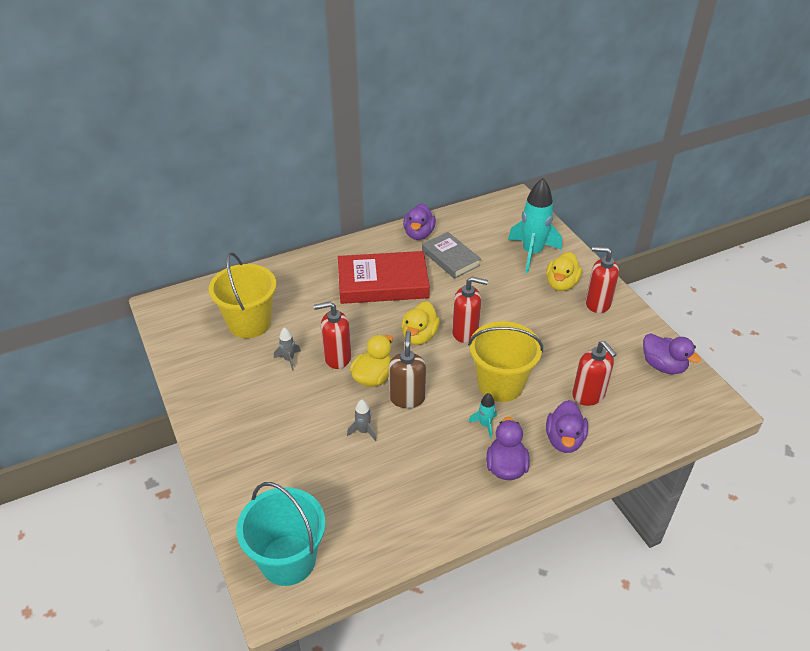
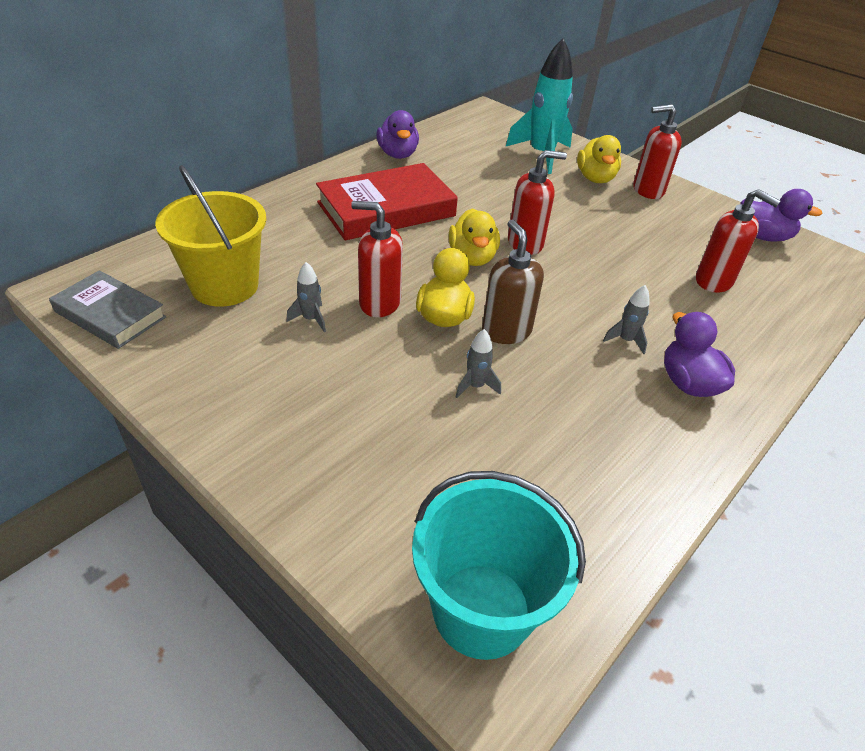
camera: 25 degrees left, 0 degrees up
red soap dispenser [314,302,351,369] -> red soap dispenser turned 45 degrees clockwise [351,201,403,317]
grey book [422,232,481,279] -> grey book moved to [49,270,166,349]
yellow bucket [468,321,543,402] -> none
turquoise rocket [469,393,497,438] -> grey rocket [603,285,650,354]
purple duck [546,400,588,453] -> none

